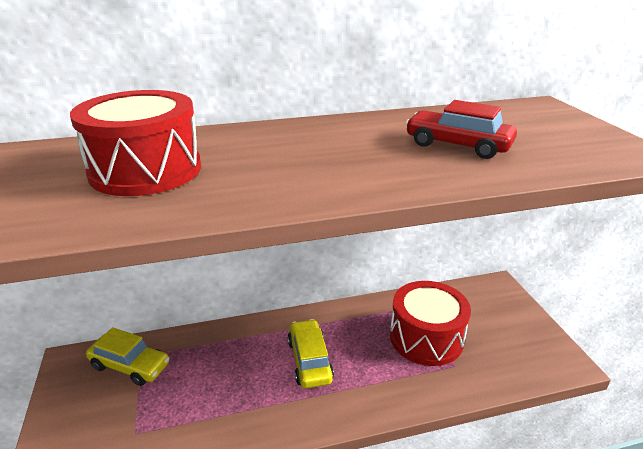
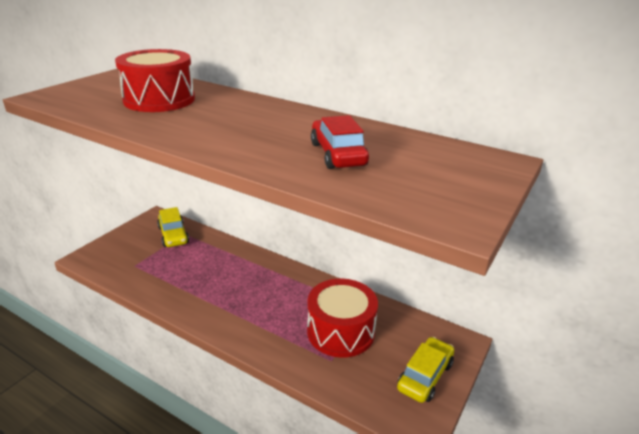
camera: 45 degrees right, 0 degrees up
yellow car [288,319,334,388] -> yellow car moved to [397,337,454,403]

